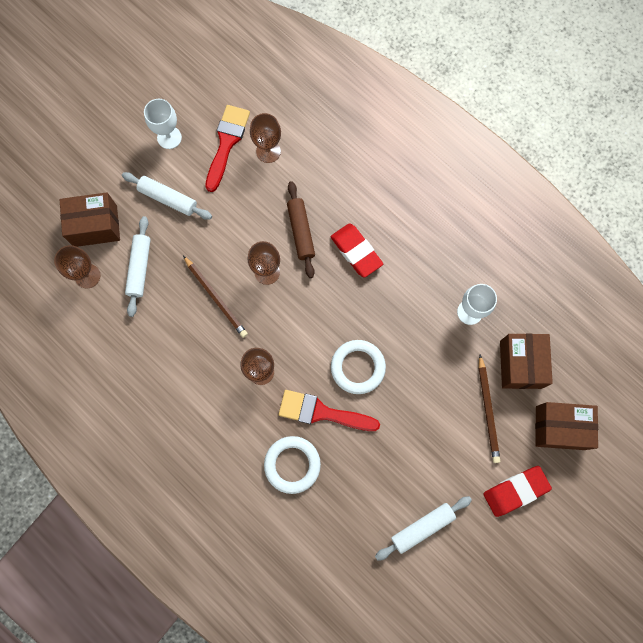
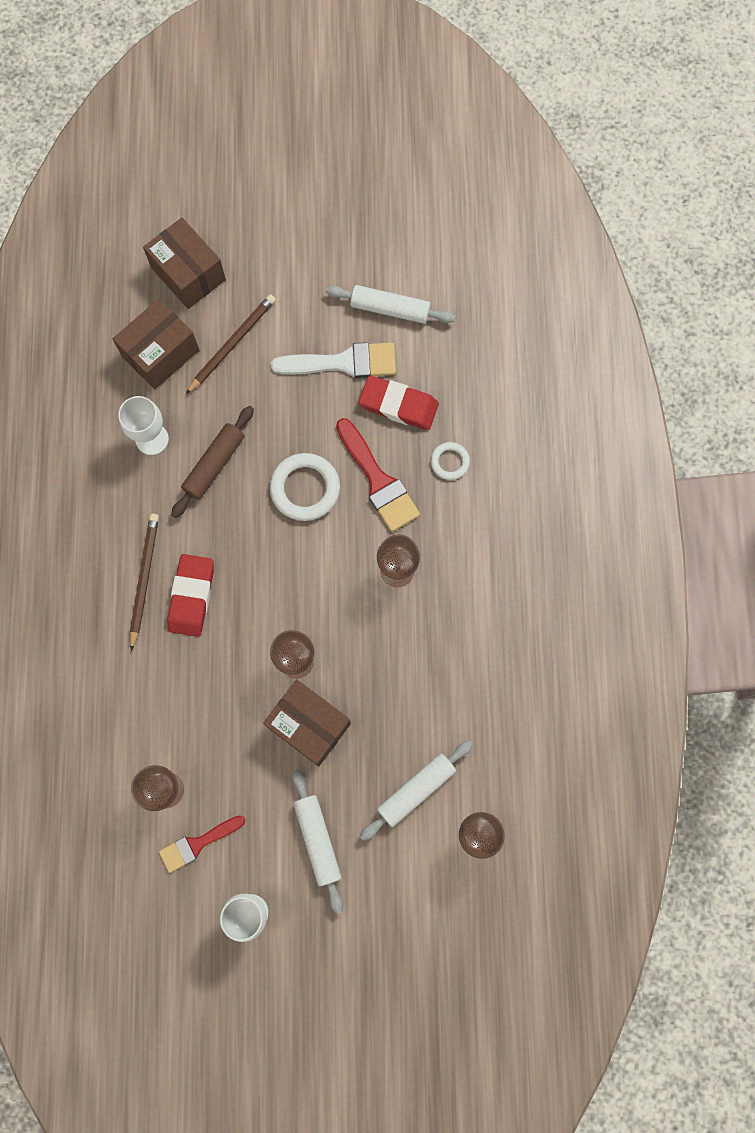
camera: 135 degrees left, 0 degrees up
brown box [60,192,120,247] -> brown box moved to [263,680,351,766]
brown pencil [183,256,248,338] -> brown pencil moved to [130,514,159,651]
red brush [205,105,250,192] -> red brush [159,815,245,873], size x0.66
white ring [264,436,321,494] -> white ring [430,442,470,480], size x0.57
brown rolling pin [287,181,315,278] -> brown rolling pin moved to [171,406,254,518]
red eraser [483,466,552,517] -> red eraser moved to [359,376,439,430]
none -> white brush [271,342,396,378]

